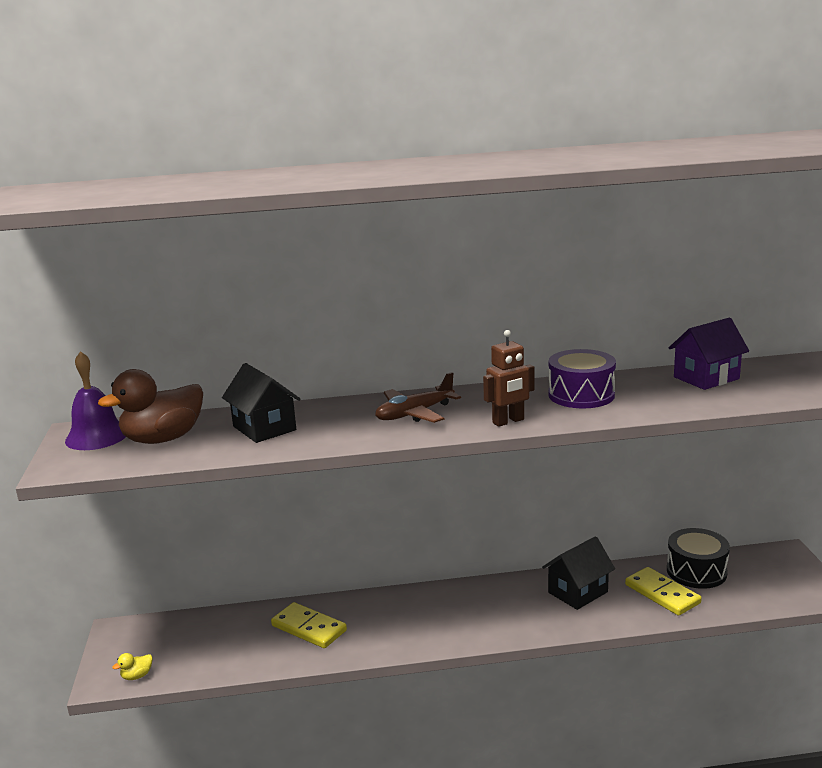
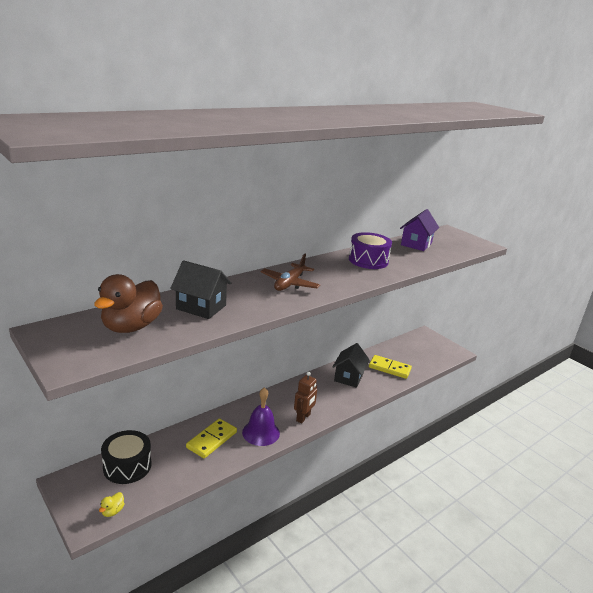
camera: 35 degrees left, 5 degrees up
purple bell [65,351,126,450] -> purple bell moved to [242,387,280,446]
yellow domino [271,602,347,648] -> yellow domino turned 60 degrees counterclockwise [186,418,237,458]
brown robot [483,330,535,427] -> brown robot moved to [294,372,317,424]
black drum [667,528,730,589] -> black drum moved to [101,430,152,484]

